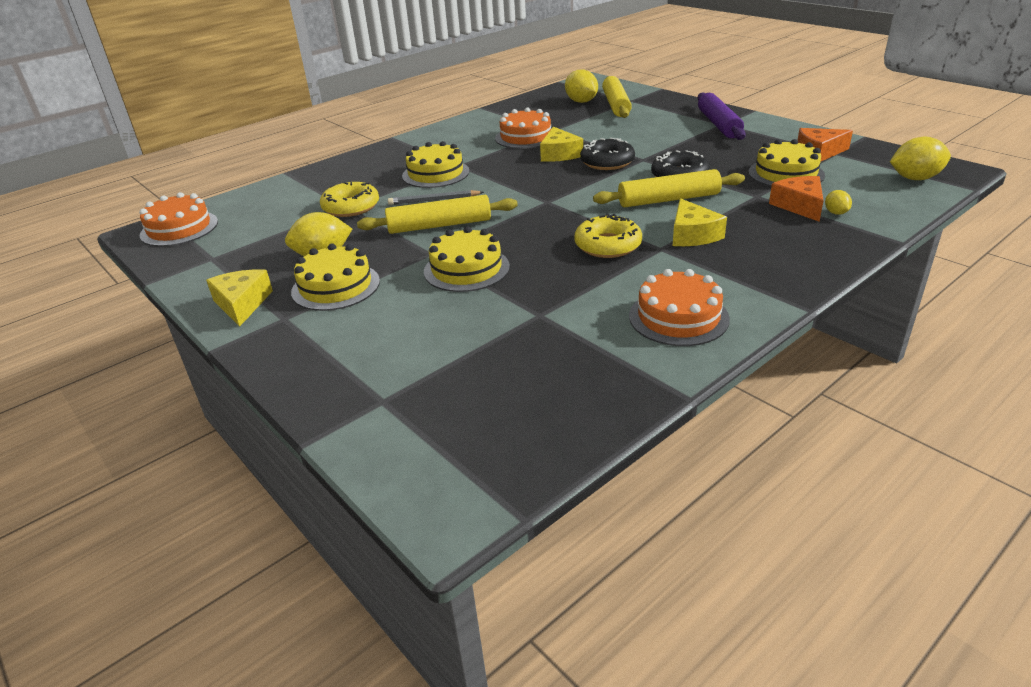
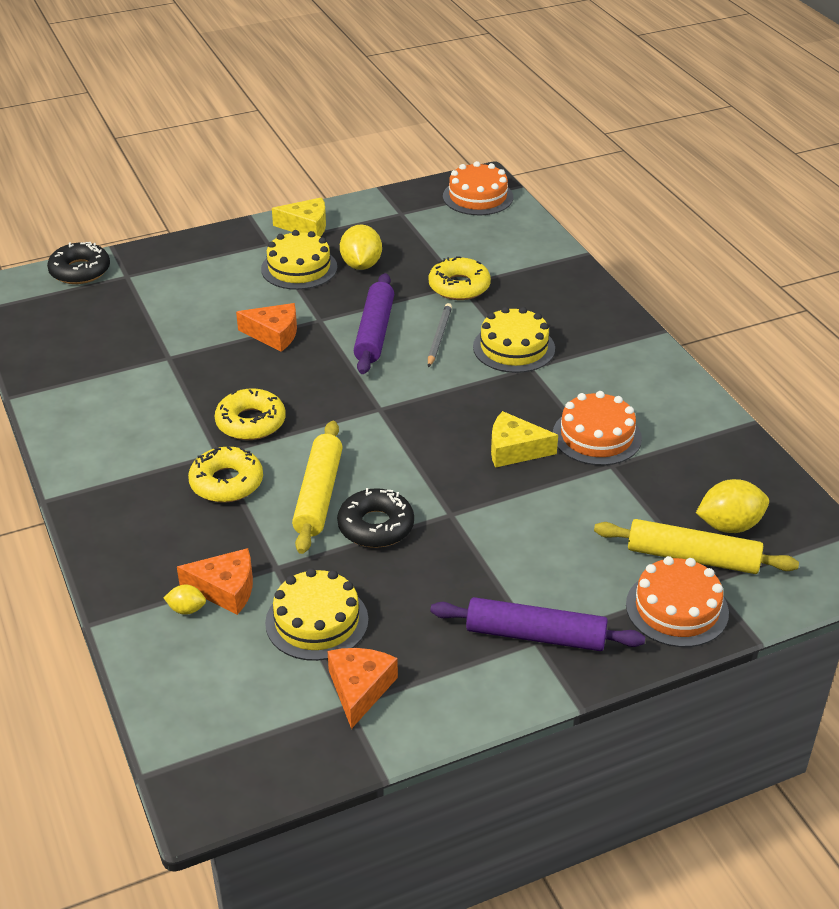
camera: 105 degrees right, 5 degrees up
yellow rolling pin [357,195,518,234] -> purple rolling pin [354,273,394,374]
yellow cake [424,227,510,292] -> orange cheese [236,303,297,352]
black donut [580,138,635,170] -> black donut moved to [47,242,110,284]
orange cake [629,269,730,346] -> orange cake moved to [626,556,729,647]
yellow cheese [673,198,727,246] -> yellow donut [188,446,263,503]
yellow lemon [890,137,951,180] -> none

